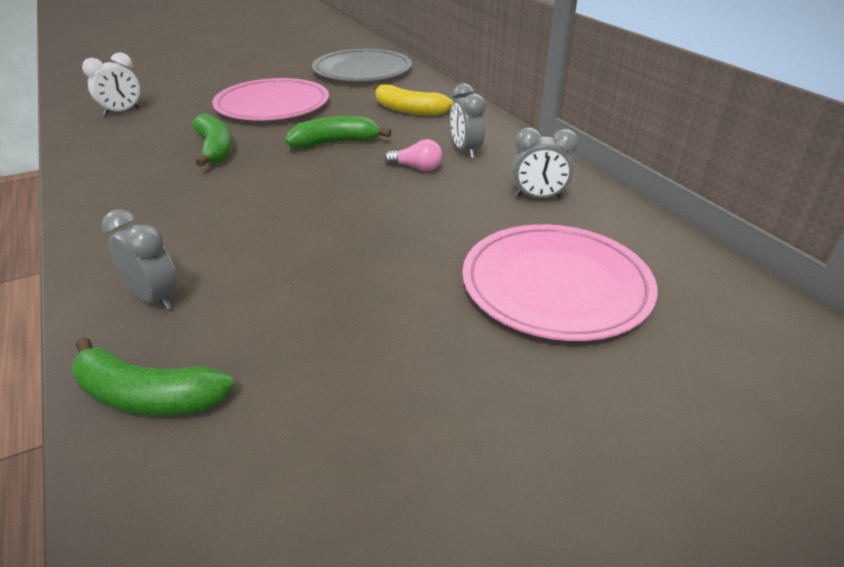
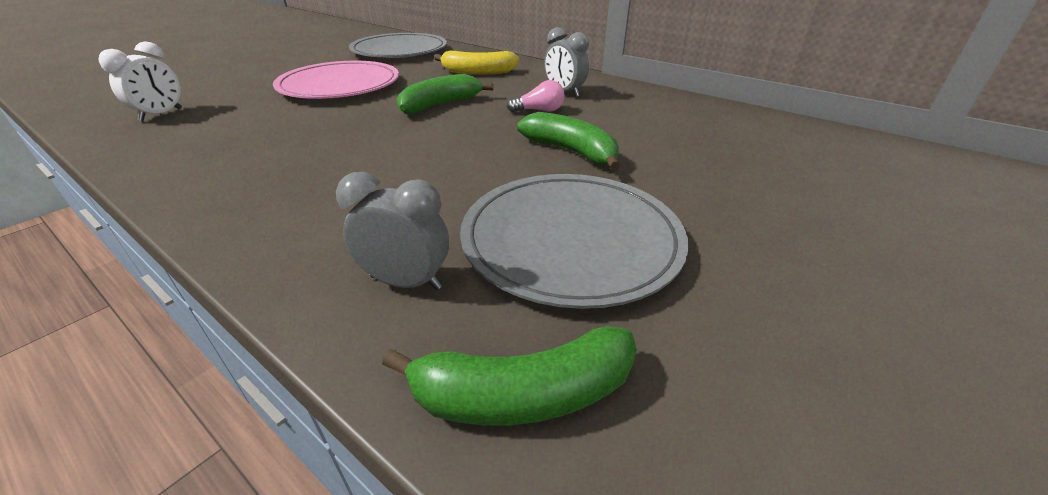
camera: 25 degrees left, 0 degrees up
green banana [192,113,233,167] -> green banana moved to [517,112,620,171]
pink plate [463,224,657,341] -> none
grey clock [513,128,578,199] -> none
none -> grey plate [460,174,689,309]

